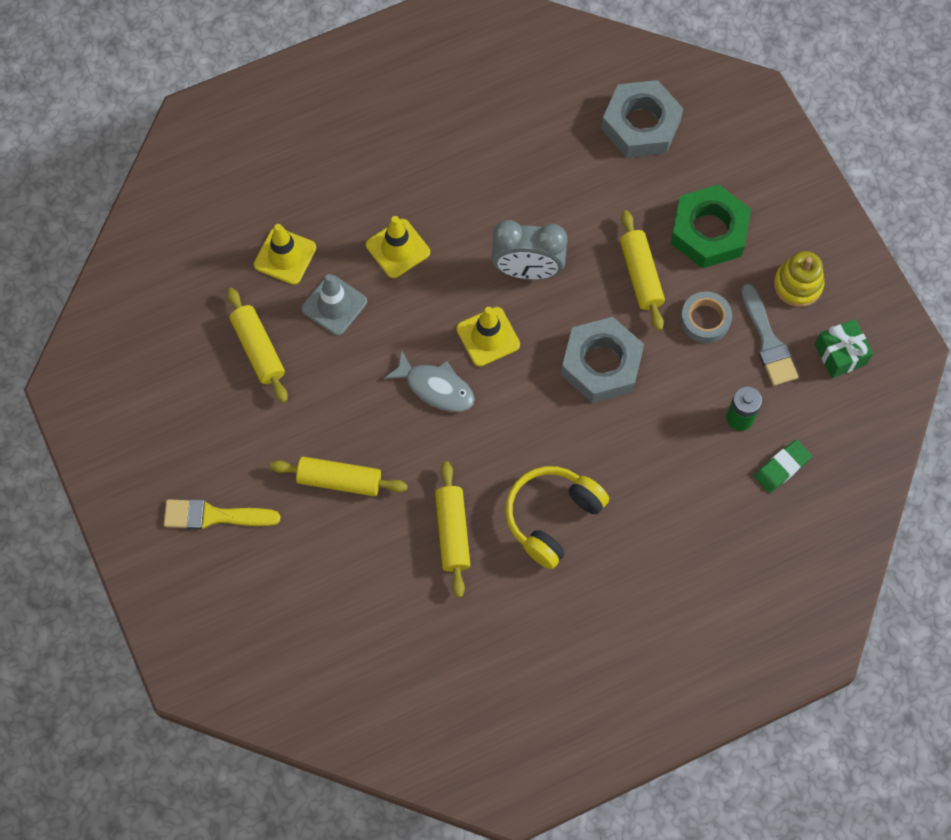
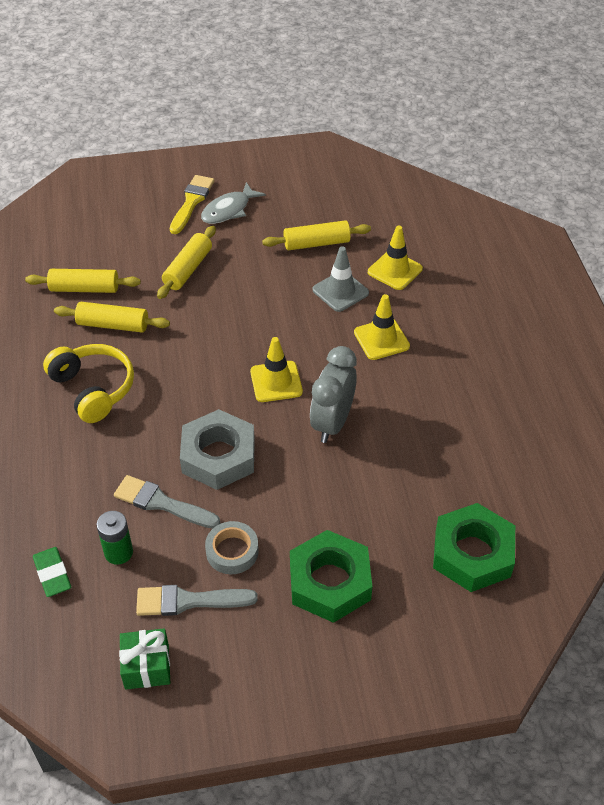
camera: 105 degrees right, 20 degrees down
grey fish [384,350,474,412] -> grey fish moved to [201,182,266,224]
grey nut [601,80,684,158] -> green nut [433,503,515,592]
yellow rolling pin [620,210,665,331] -> yellow rolling pin moved to [25,269,141,293]
yellow stacking toy [774,251,825,307] -> none
none -> grey brush [114,475,220,529]

